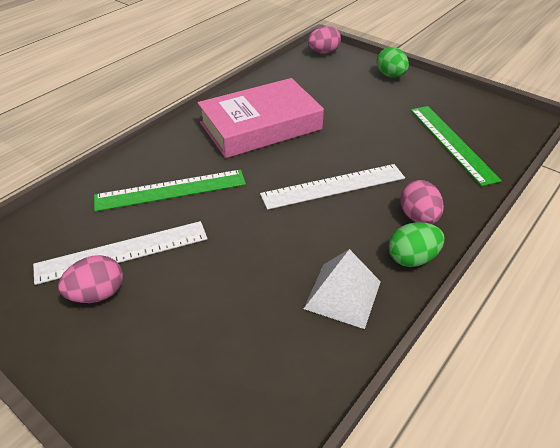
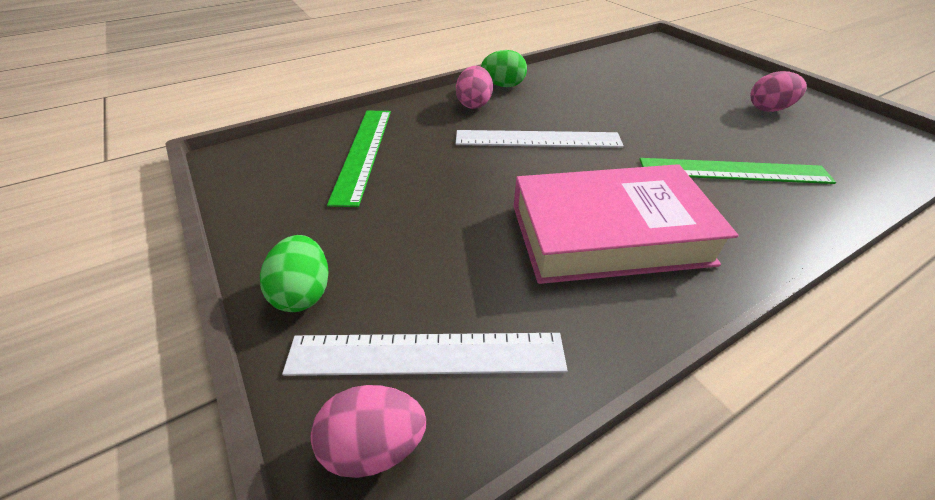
camera: 160 degrees left, 0 degrees up
white ruler [33,221,208,285] -> white ruler moved to [282,333,568,376]
white pyramid [304,249,381,329] -> none

